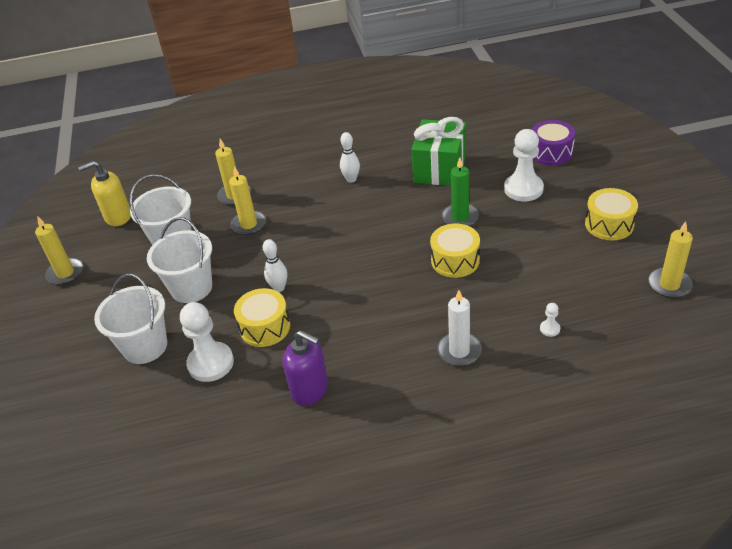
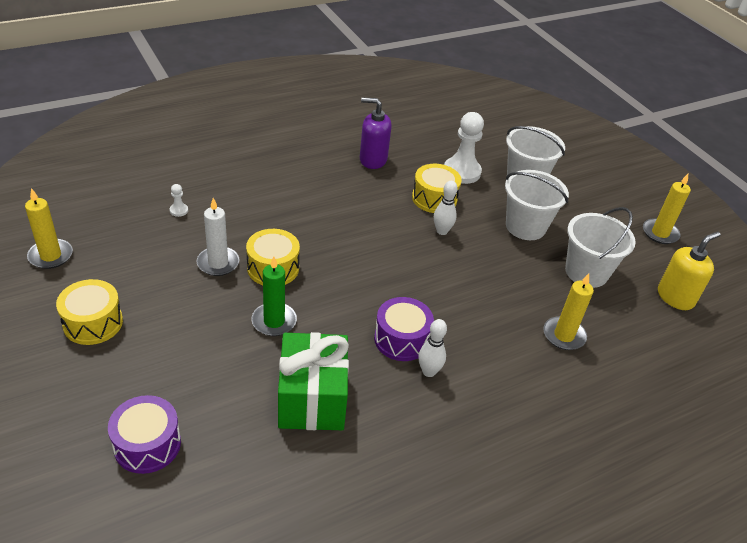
camera: 155 degrees right, 0 degrees up
yellow candle [229,166,266,235] -> none
white candle [437,290,482,366] -> white candle moved to [197,198,239,276]
white pawn [504,129,544,201] -> none
none -> purple drum [374,297,434,361]

